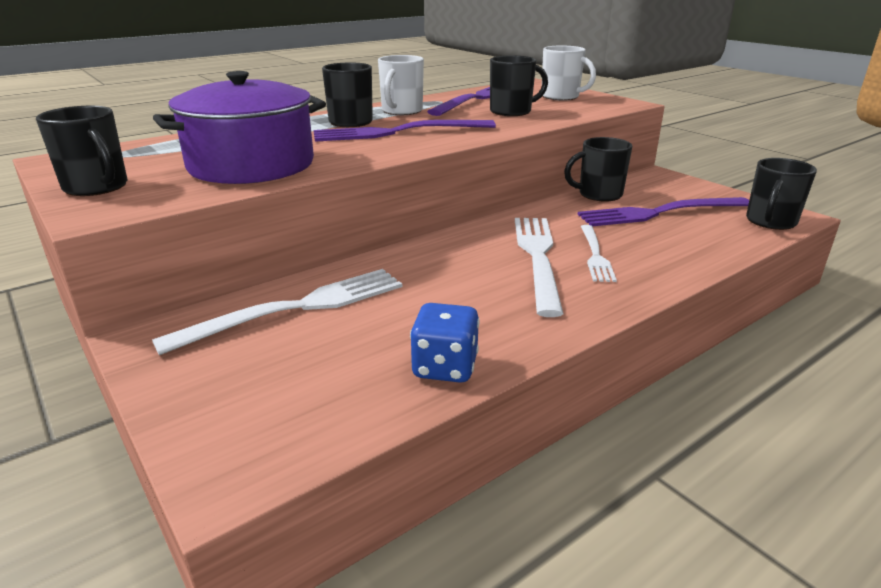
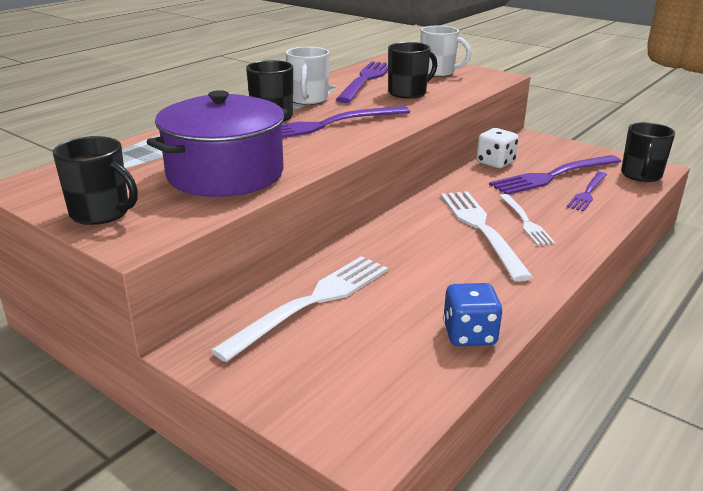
camera: 15 degrees left, 0 degrees up
black mug [564,137,633,202] -> white dice [477,128,519,168]
none -> purple fork [567,172,607,211]

